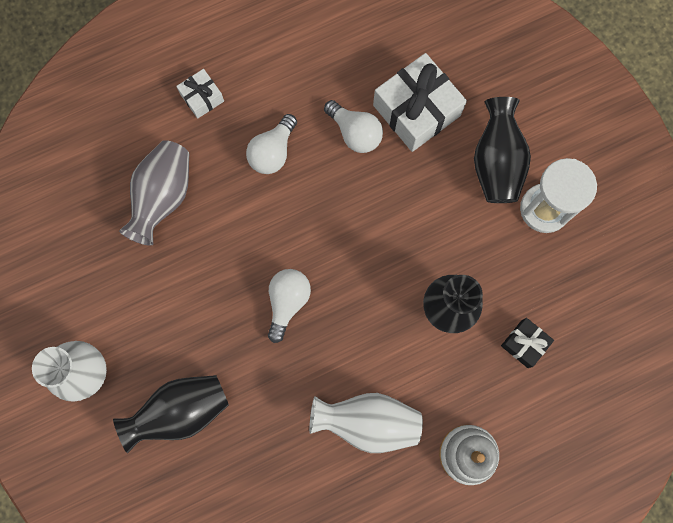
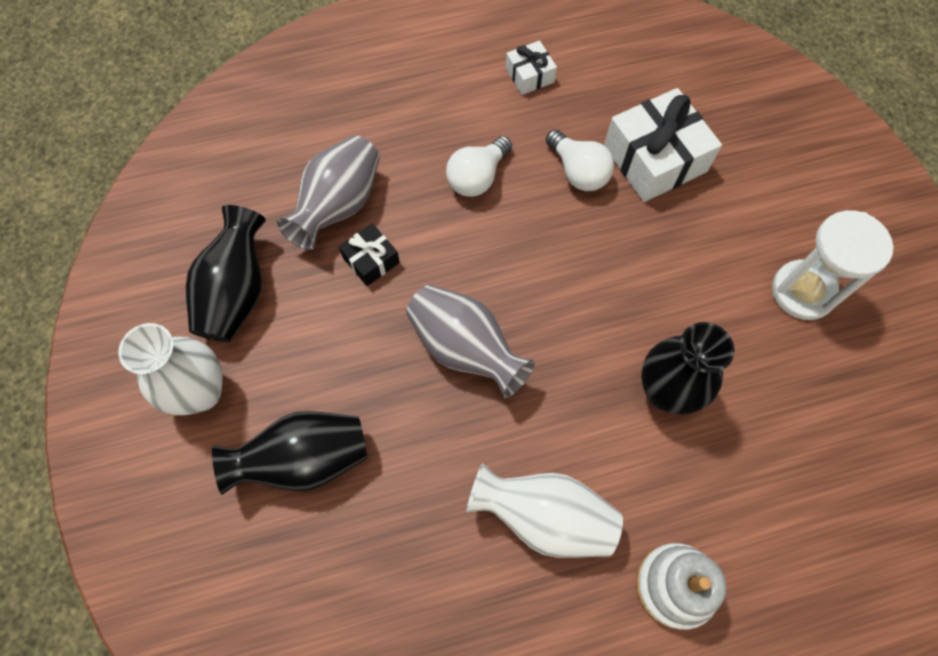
camera: 10 degrees right, 10 degrees down
white gift [176,69,224,119] -> white gift moved to [506,40,557,95]
white light bulb [268,269,311,343] -> grey vase [406,285,535,398]
black vase [474,97,531,203] -> black vase moved to [186,205,266,342]
black gift [501,318,554,368] -> black gift moved to [339,223,400,286]

